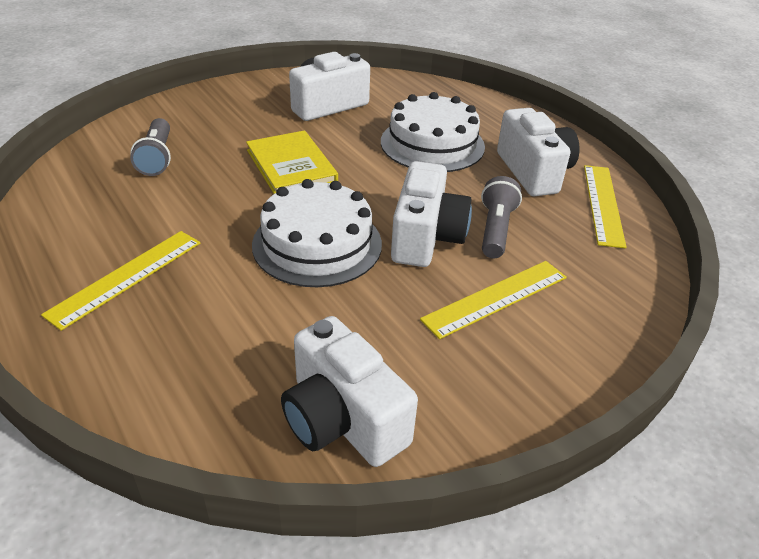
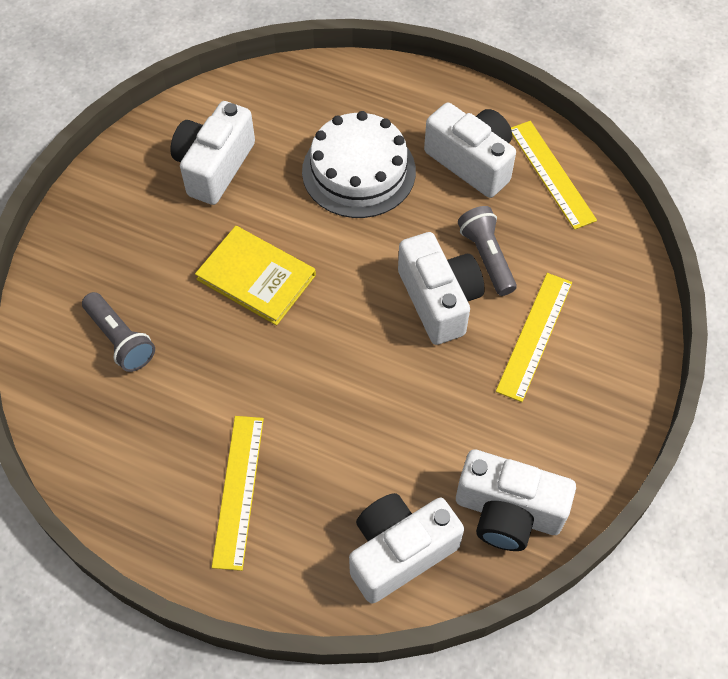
camera: 30 degrees left, 20 degrees up
white cake [252,179,382,287] -> none
none -> white camera [349,493,464,604]

